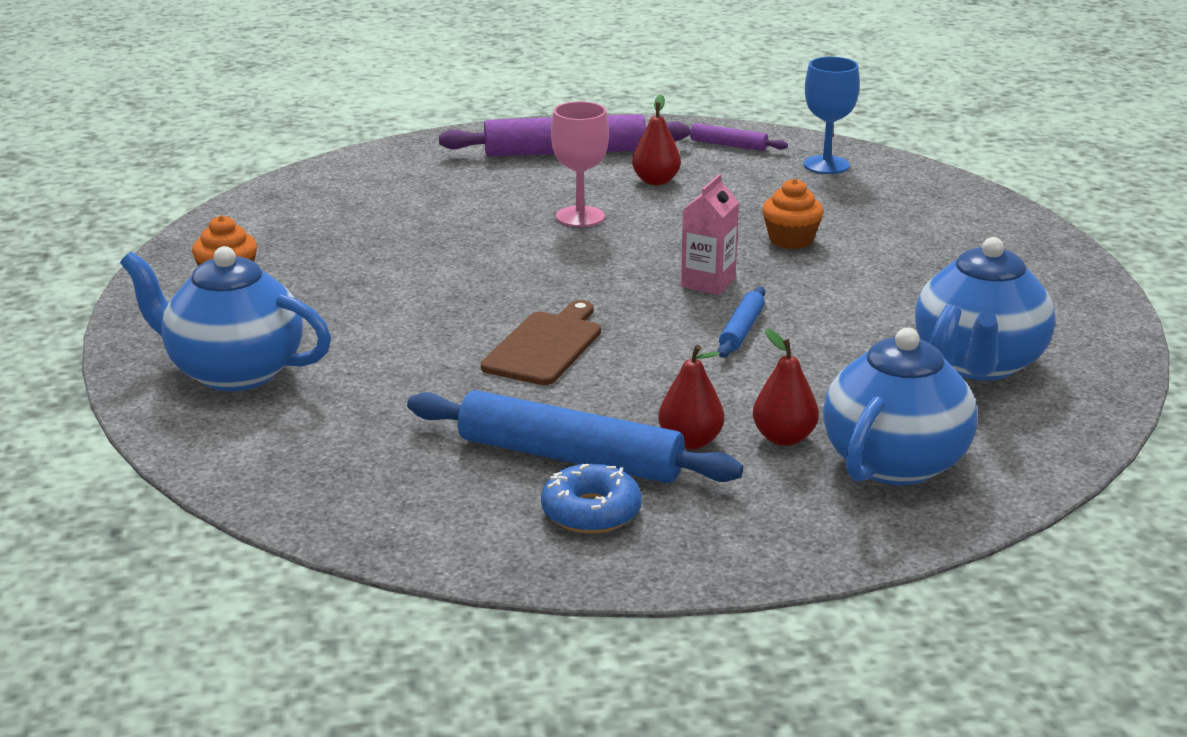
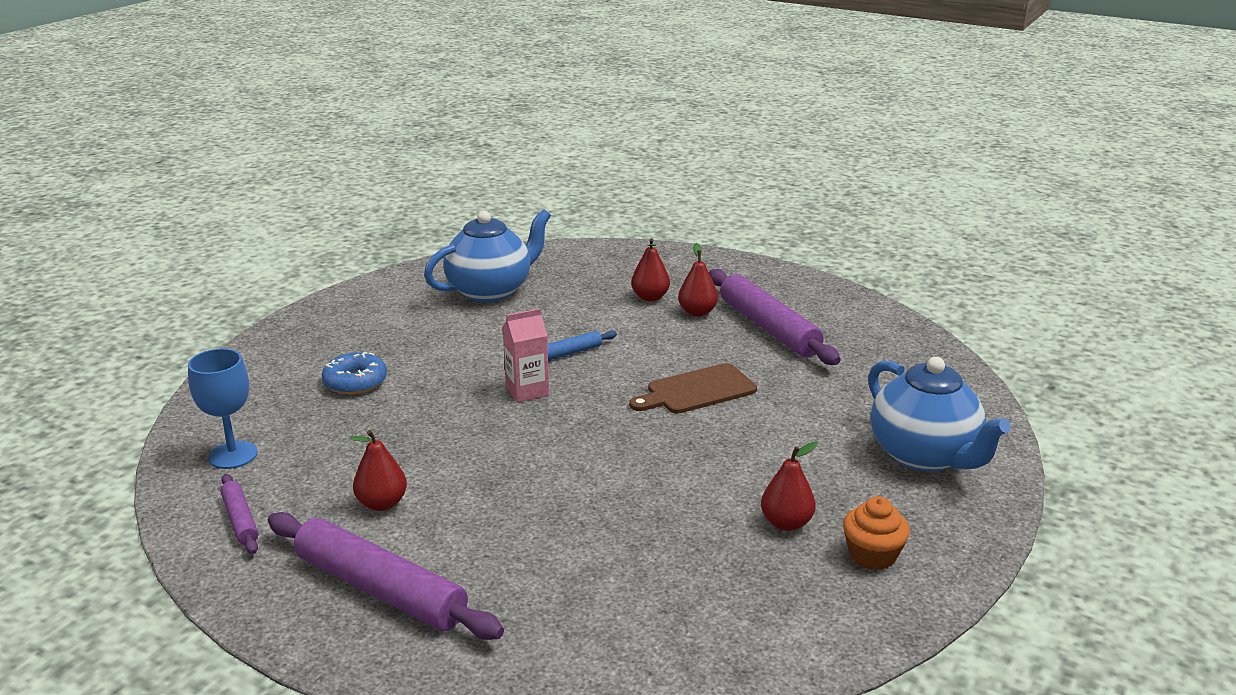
camera: 140 degrees left, 0 degrees up
blue rolling pin [407,390,743,483] -> purple rolling pin [709,269,841,365]
blue donut [541,463,642,534] -> blue donut moved to [322,352,387,395]
pink goblet [551,101,609,227] -> none
orange cupcake [762,179,824,249] -> none
blue teapot [823,305,977,485] -> none
none -> red pear [761,442,818,531]

